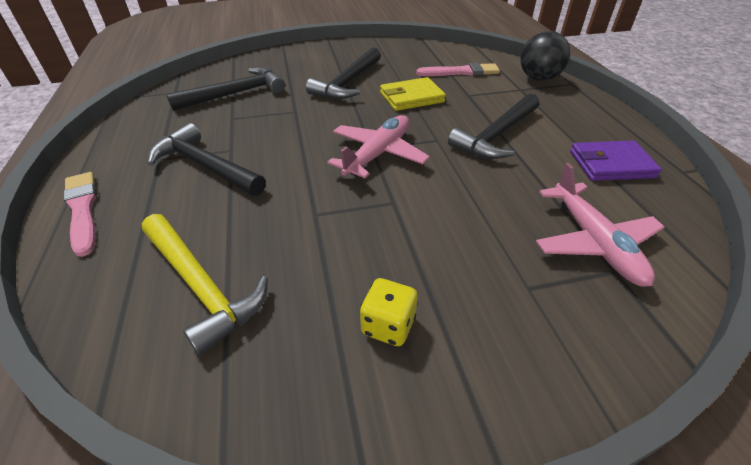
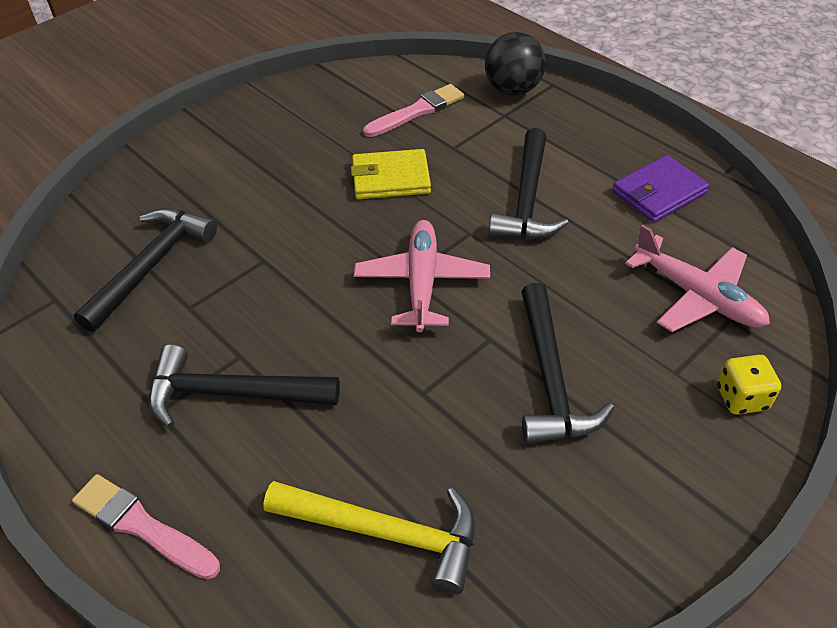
camera: 30 degrees left, 5 degrees up
black hammer [306,47,381,99] -> black hammer moved to [521,283,614,444]
yellow dice [360,278,418,346] -> yellow dice moved to [717,355,781,415]
yellow wallet [380,77,446,111] -> yellow wallet turned 45 degrees clockwise [351,149,431,199]

